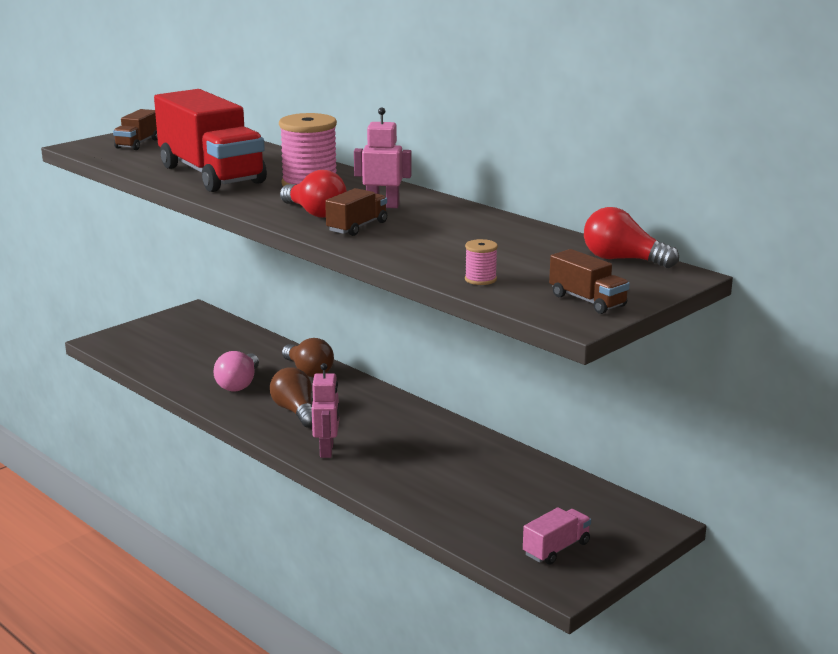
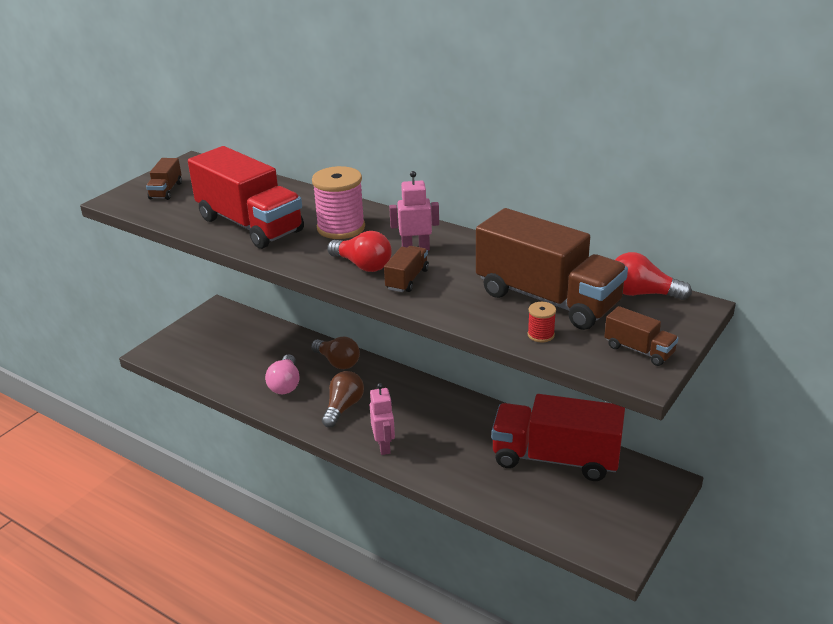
camera: 10 degrees left, 10 degrees up
brown light bulb [270,367,312,428] -> brown light bulb turned 60 degrees clockwise [322,371,364,428]
pink spool [465,239,498,285] -> red spool [528,302,556,342]
pink truck [523,507,591,565] -> none
none -> brown truck [476,208,628,330]
none -> red truck [491,394,625,481]

